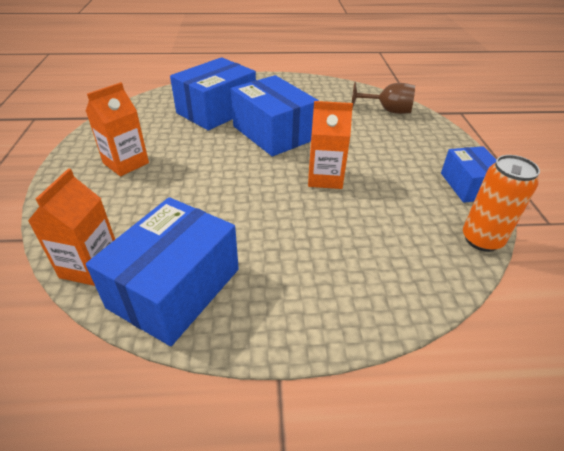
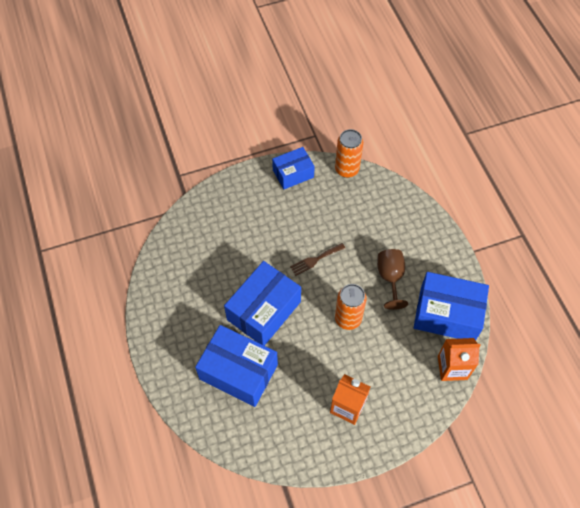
camera: 105 degrees left, 20 degrees up
orange carton [308,101,353,189] -> brown fork [290,243,345,276]
brown goblet [352,82,415,114] -> brown goblet moved to [377,249,408,310]
none -> orange can [335,284,367,330]

